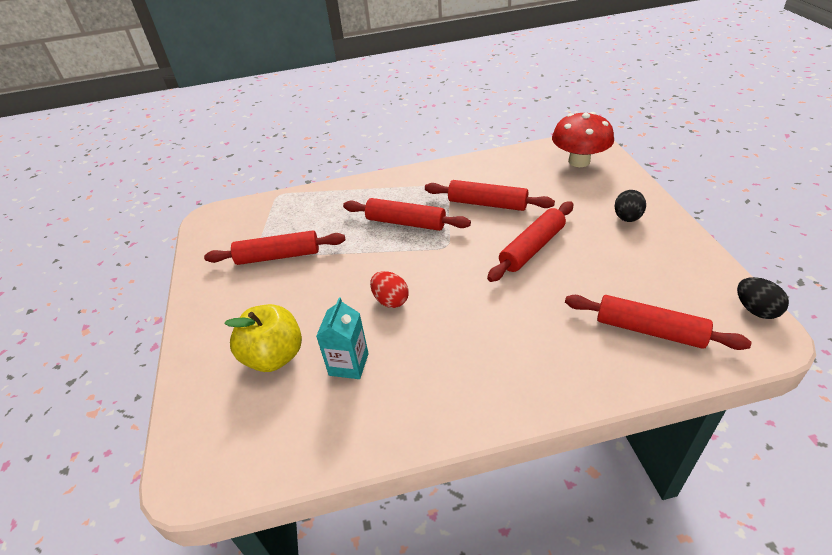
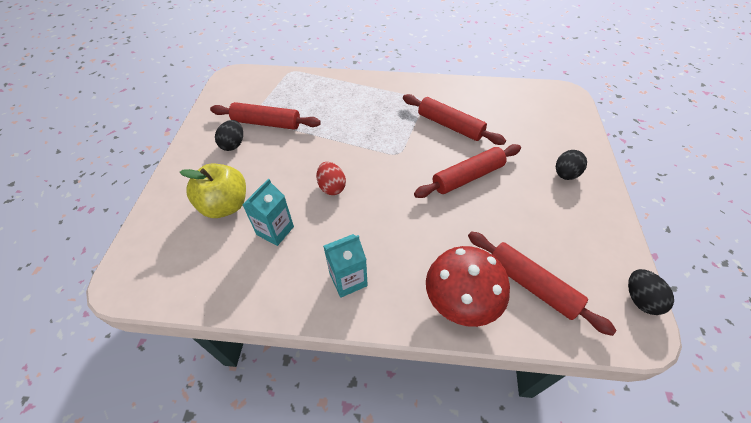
camera: 15 degrees right, 10 degrees up
red rolling pin [343,198,471,231] -> none
red mushroom [552,112,614,167] -> red mushroom moved to [426,246,510,327]
none -> black egg [215,120,243,151]
none -> turquoise carton [324,234,368,298]

